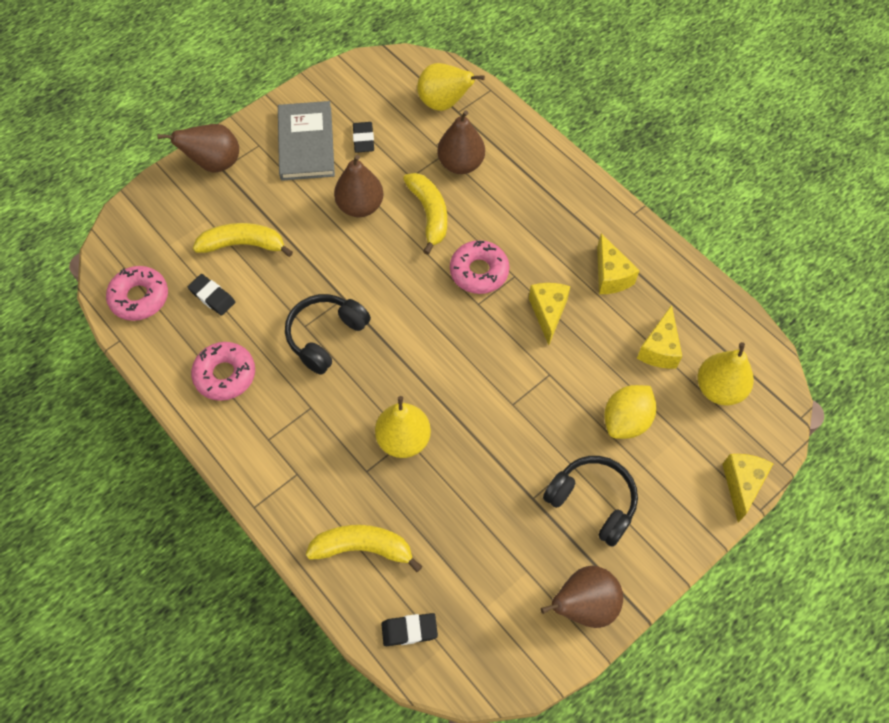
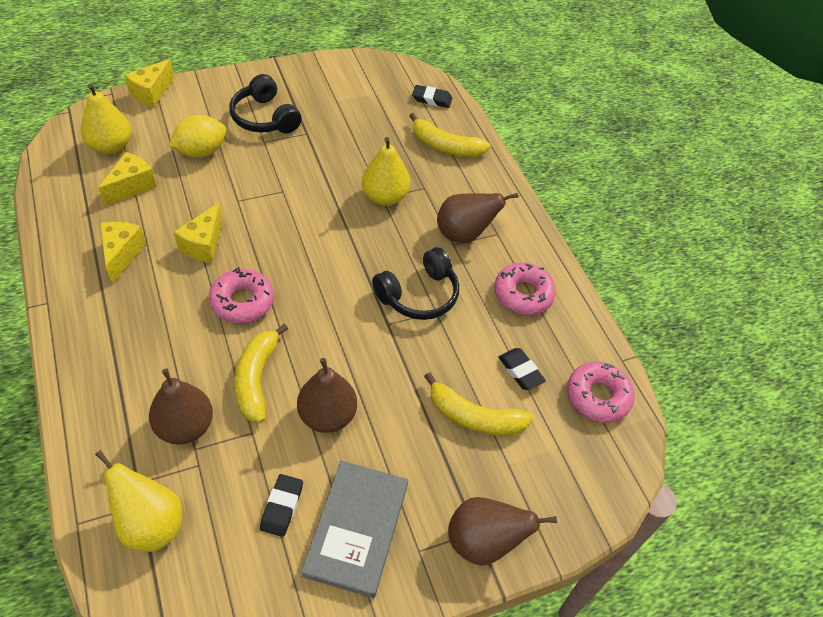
camera: 165 degrees left, 10 degrees down
brown pear [540,566,623,628] -> brown pear moved to [437,193,518,243]

